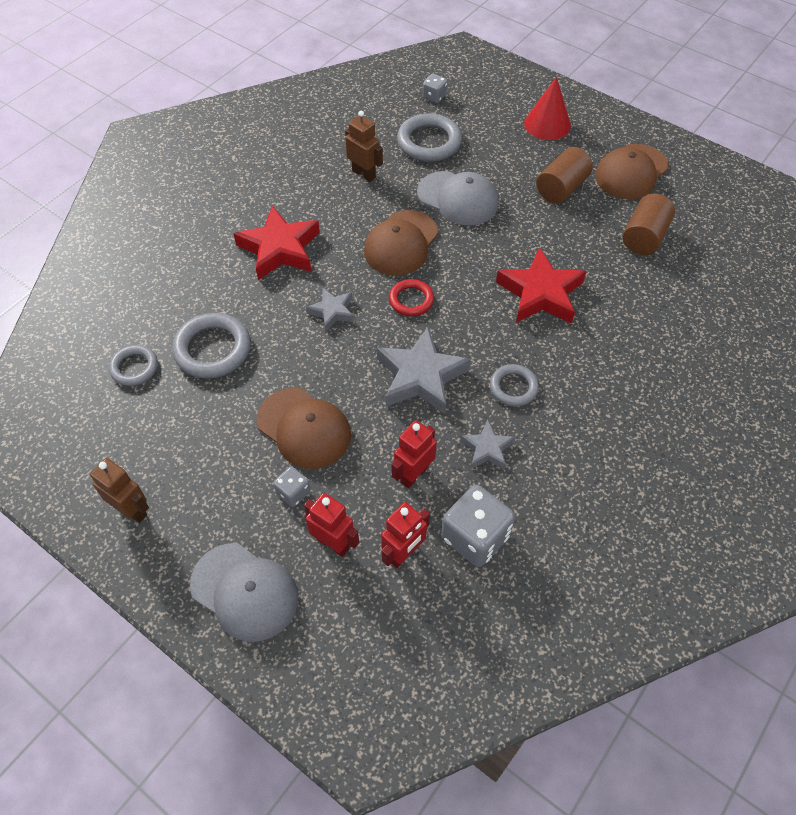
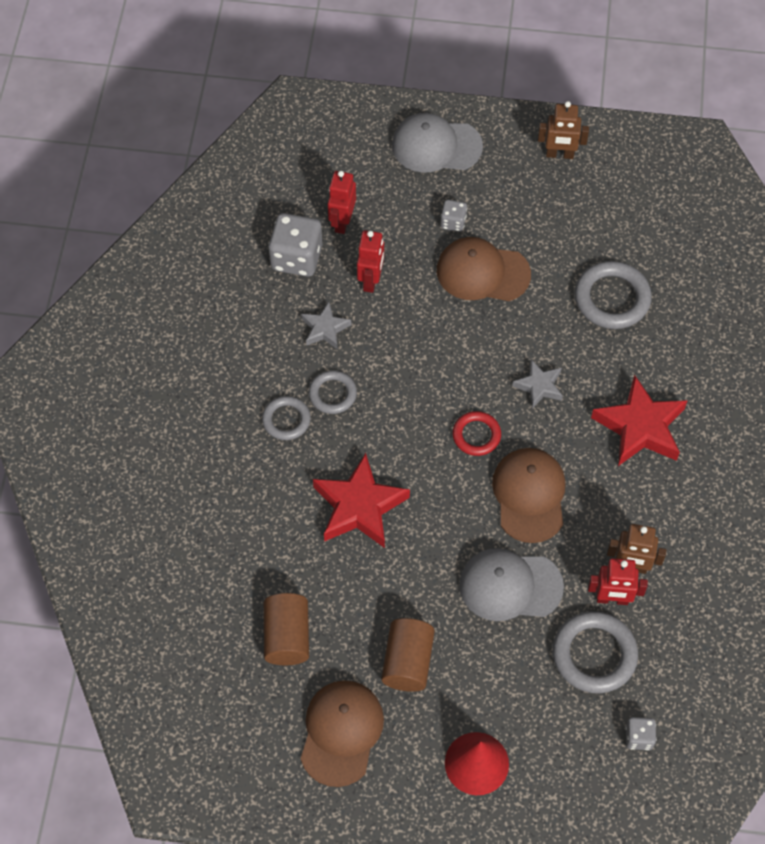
camera: 150 degrees right, 5 degrees up
grey ring [109,345,158,386] -> grey ring moved to [262,396,311,440]
red robot [304,493,359,557] -> red robot moved to [588,558,648,605]
grey star [377,327,471,414] -> none

